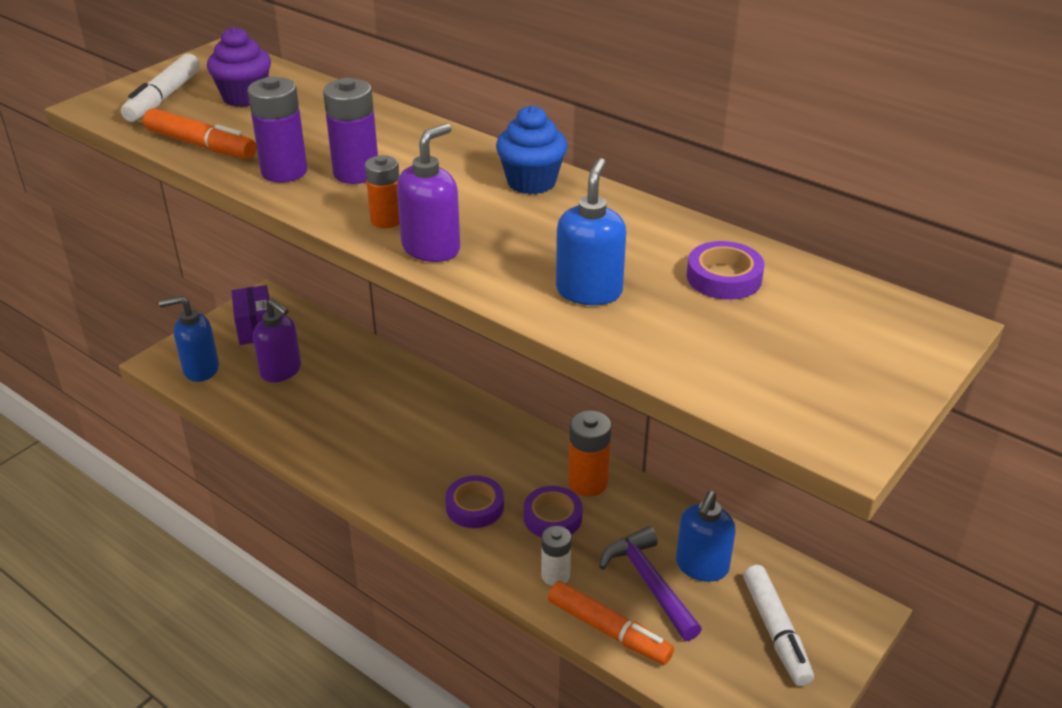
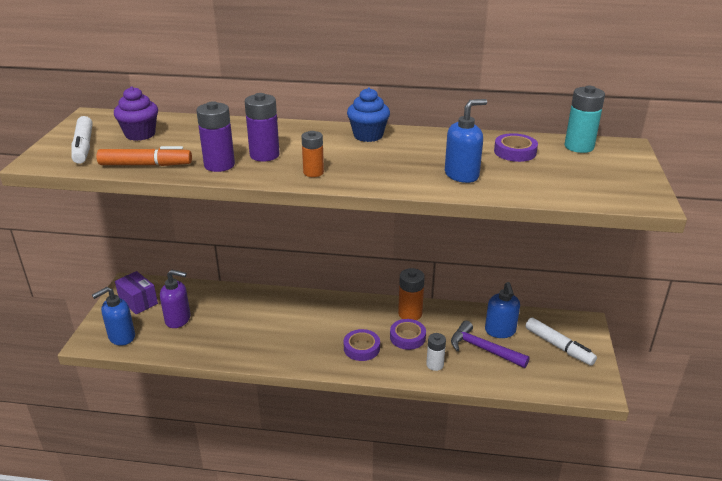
camera: 30 degrees left, 5 degrees down
purple soap dispenser [397,123,460,262] -> none
orange marker [548,581,674,665] -> none
blue soap dispenser [556,158,626,305] -> blue soap dispenser turned 75 degrees clockwise [445,99,487,183]
none -> turquoise battery [565,86,605,153]

